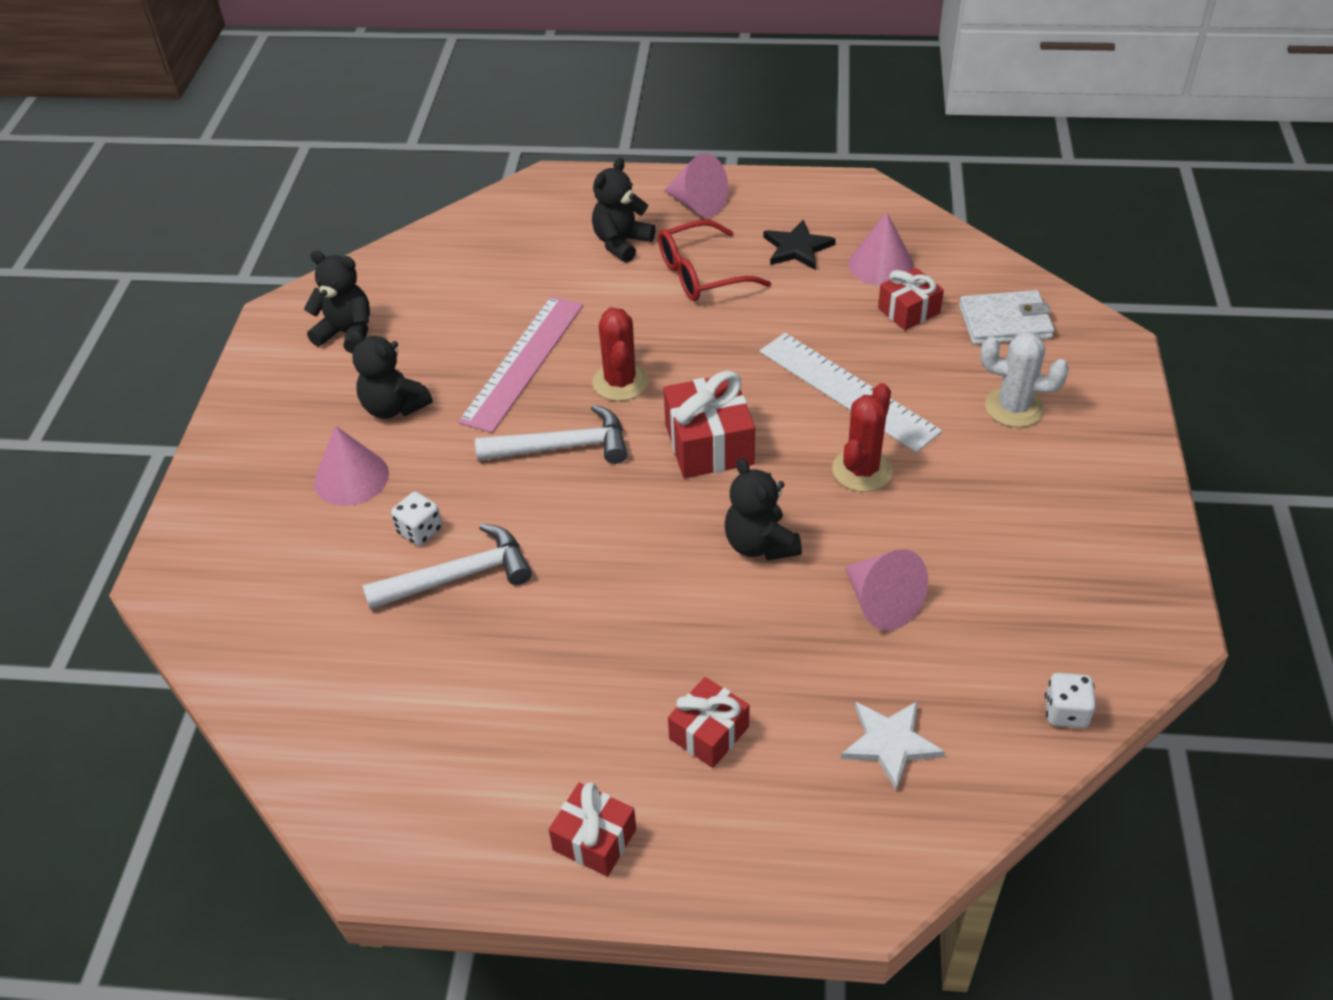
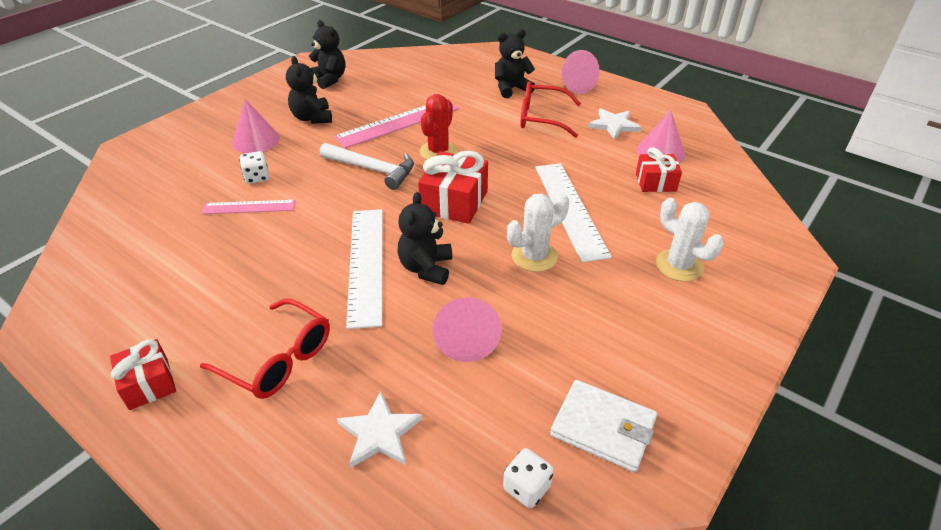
camera: 30 degrees right, 5 degrees down
white hammer [362,524,532,610] -> pink ruler [202,200,296,214]
red gift [668,677,749,768] -> red glasses [200,299,330,399]
black star [763,220,836,270] -> white star [588,108,641,140]
red cactus [832,383,893,492] -> white cactus [507,193,569,272]
white wallet [959,290,1054,345] -> white wallet moved to [550,380,657,472]
none -> white ruler [346,209,383,329]

